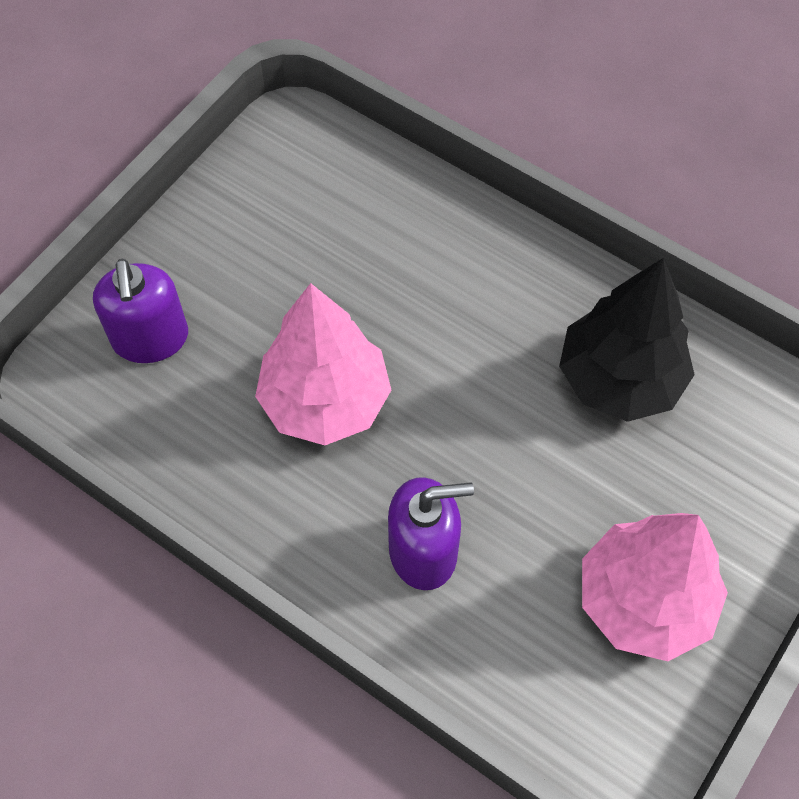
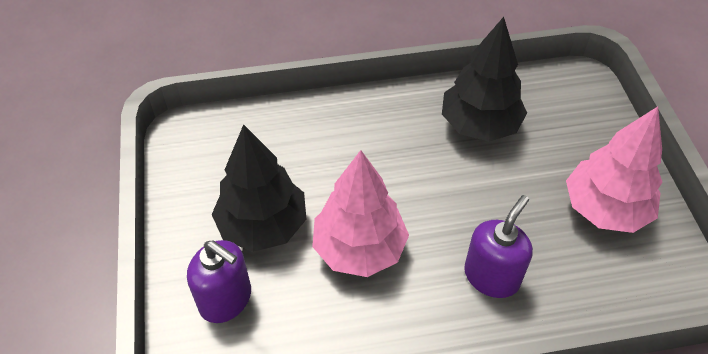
camera: 45 degrees left, 10 degrees down
none -> black tree [212,124,306,252]

